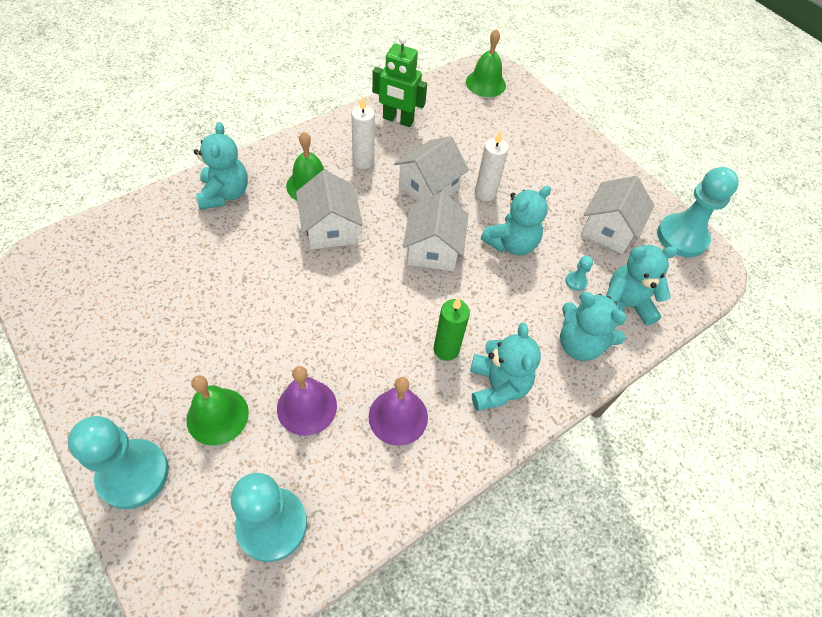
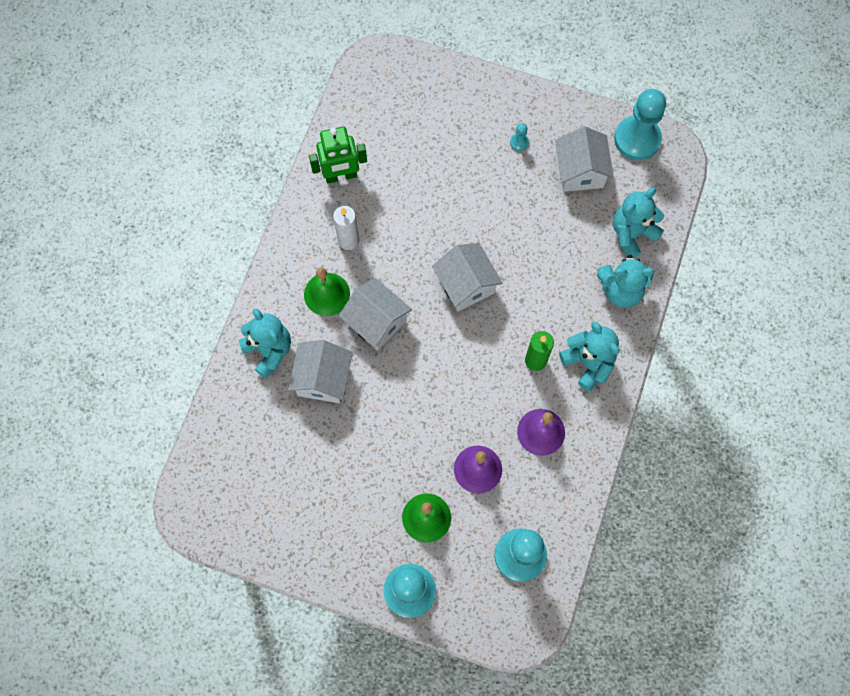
camera: 30 degrees left, 15 degrees up
white house [394,136,469,202] -> white house moved to [288,340,353,403]
green bell [466,29,506,97] -> none
white candle [475,130,509,201] -> none
turquoise teddy bear [481,186,551,255] -> none
turquoise pawn [565,256,593,291] -> turquoise pawn moved to [510,123,529,151]

